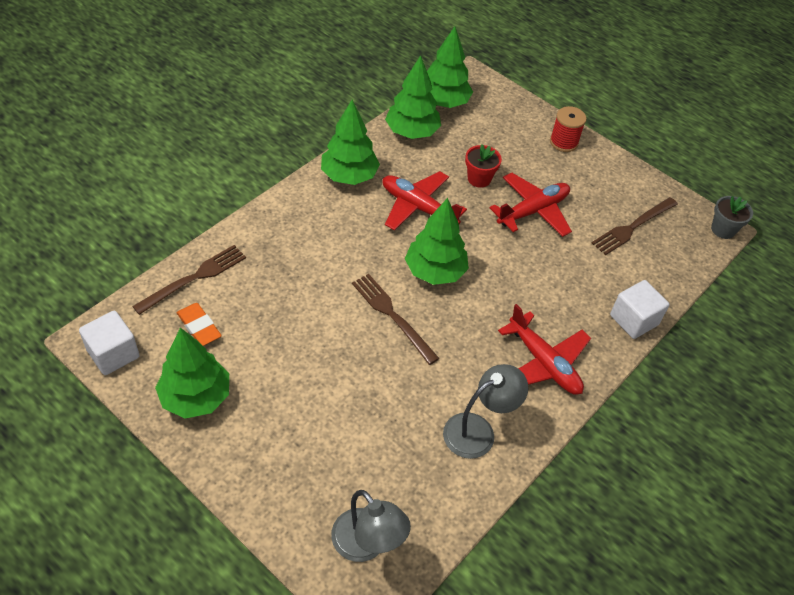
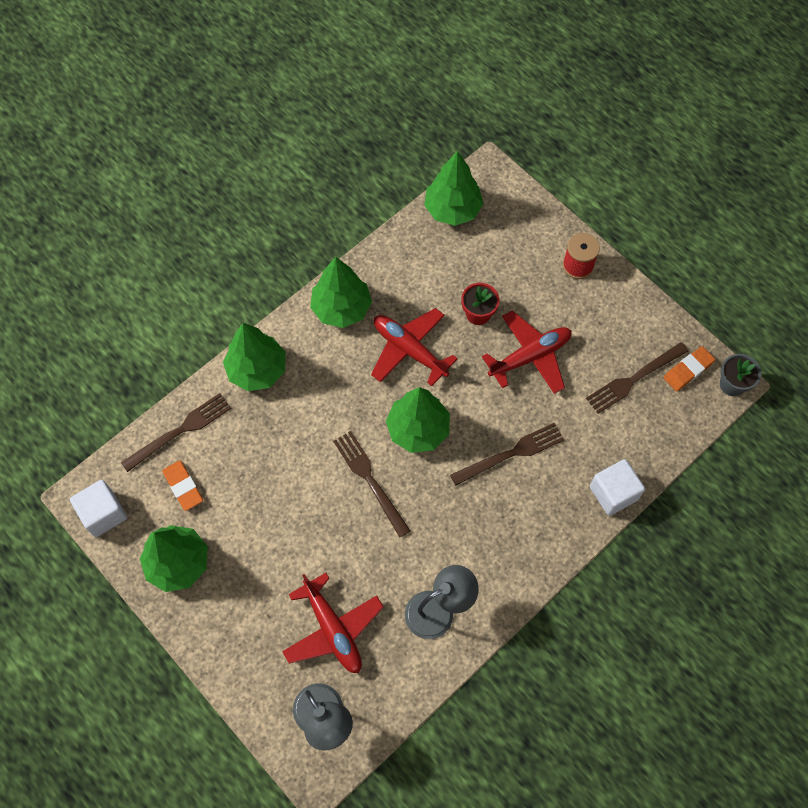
camera: 10 degrees right, 15 degrees up
green tree [385,55,441,139] -> green tree moved to [223,323,286,391]
red plane [498,304,591,395] -> red plane moved to [282,573,384,673]
none -> brown fork [450,423,564,486]
none -> orange eraser [664,346,715,391]

